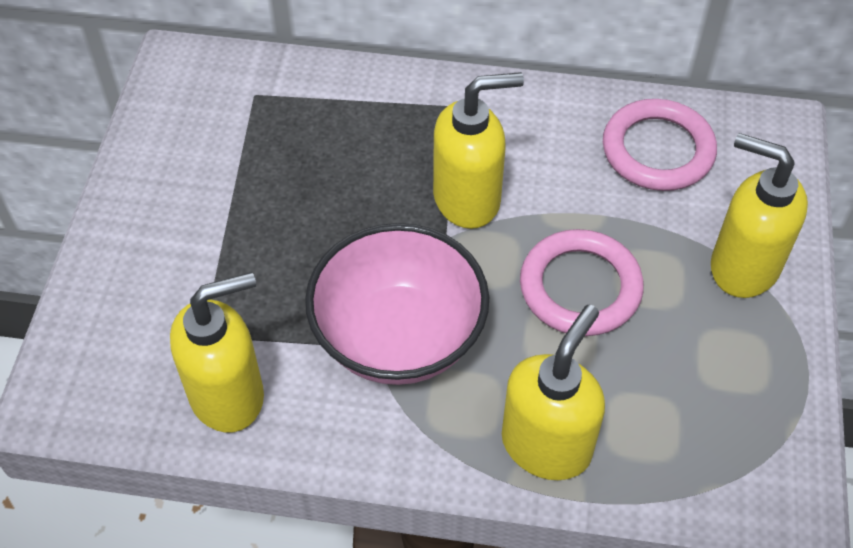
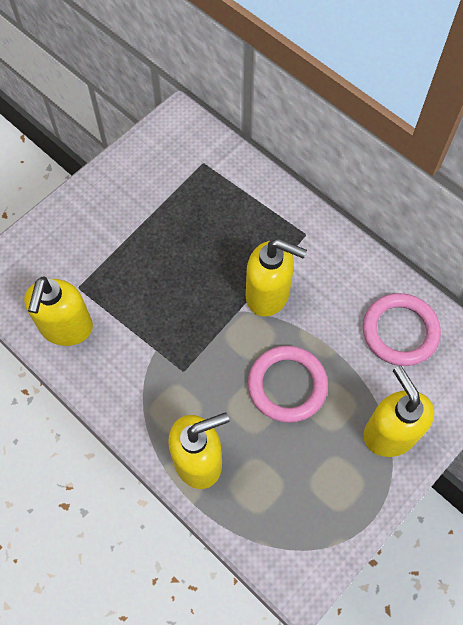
camera: 35 degrees right, 10 degrees up
yellow soap dispenser [170,272,264,433] -> yellow soap dispenser turned 90 degrees clockwise [24,277,93,346]
pink bowl [305,223,489,385] -> none

